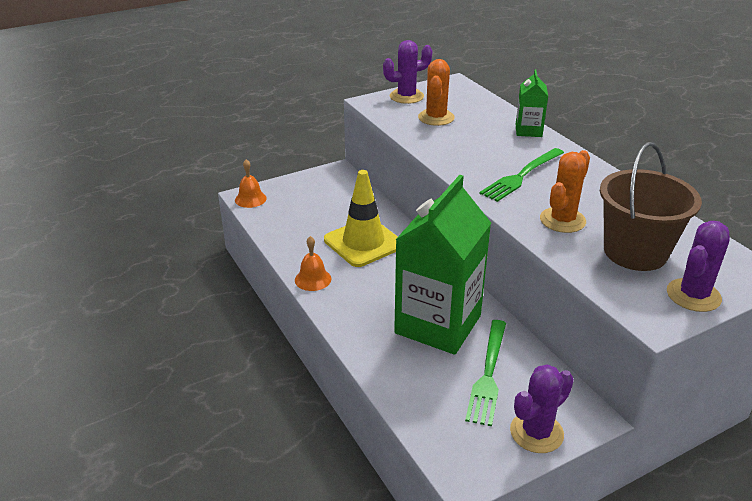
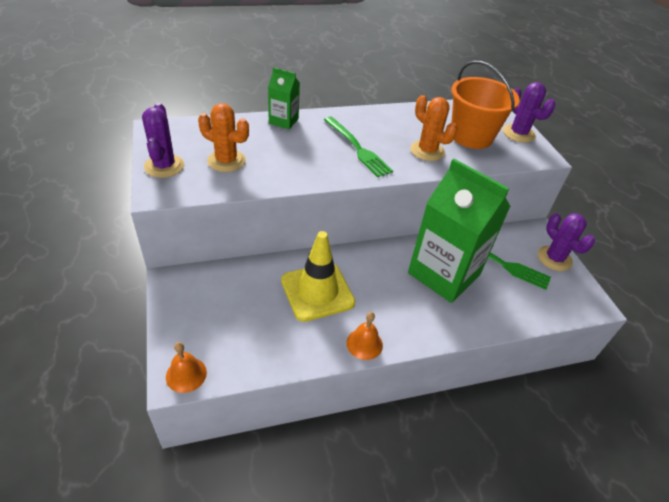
camera: 80 degrees left, 10 degrees up
brown bucket [600,142,702,271] -> orange bucket [451,61,520,149]

